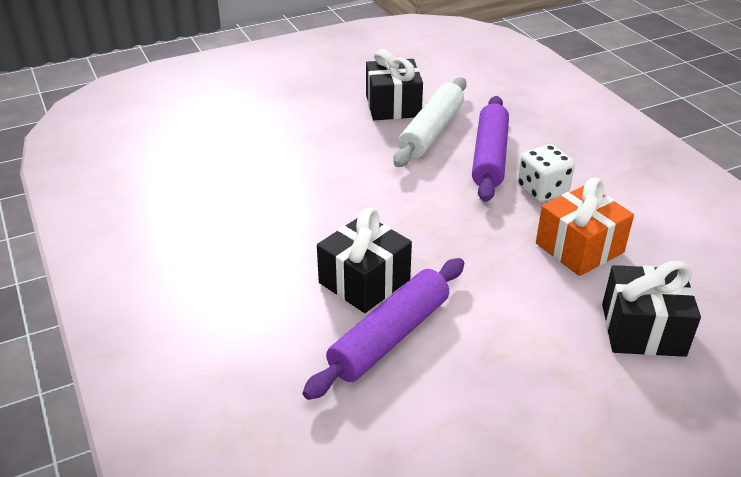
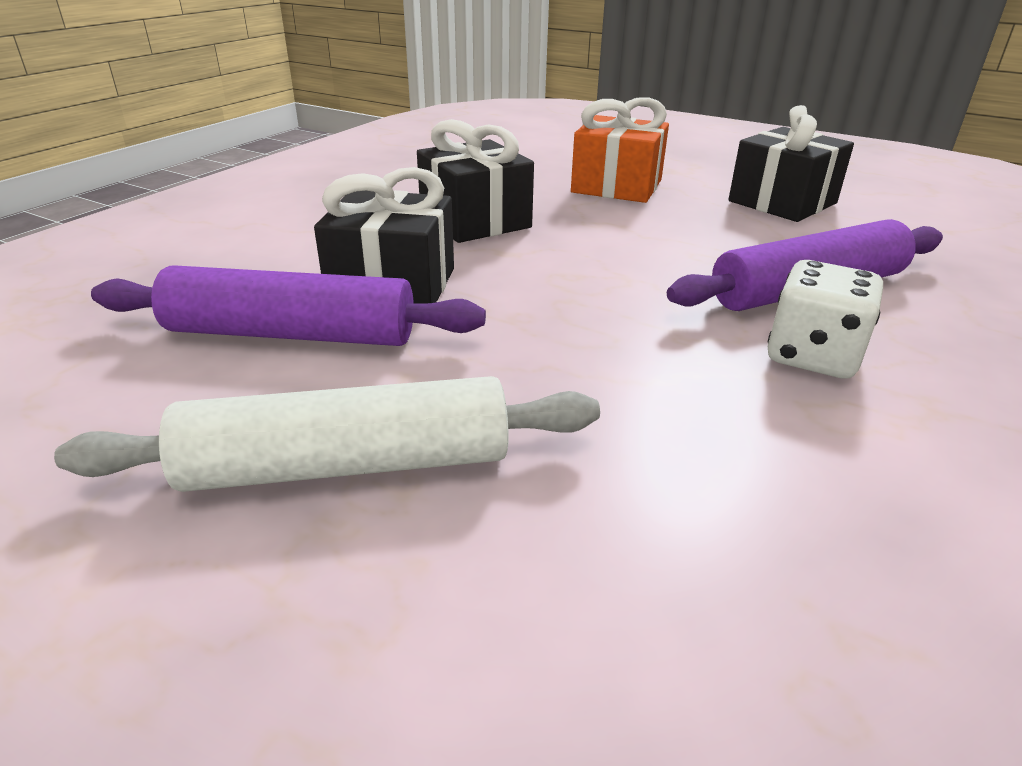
camera: 55 degrees right, 5 degrees down
white rolling pin [393,77,467,167] -> white rolling pin moved to [54,376,600,492]
orange gift [536,178,634,276] -> orange gift moved to [571,97,669,203]
black gift [602,261,701,357] -> black gift moved to [417,119,534,243]

